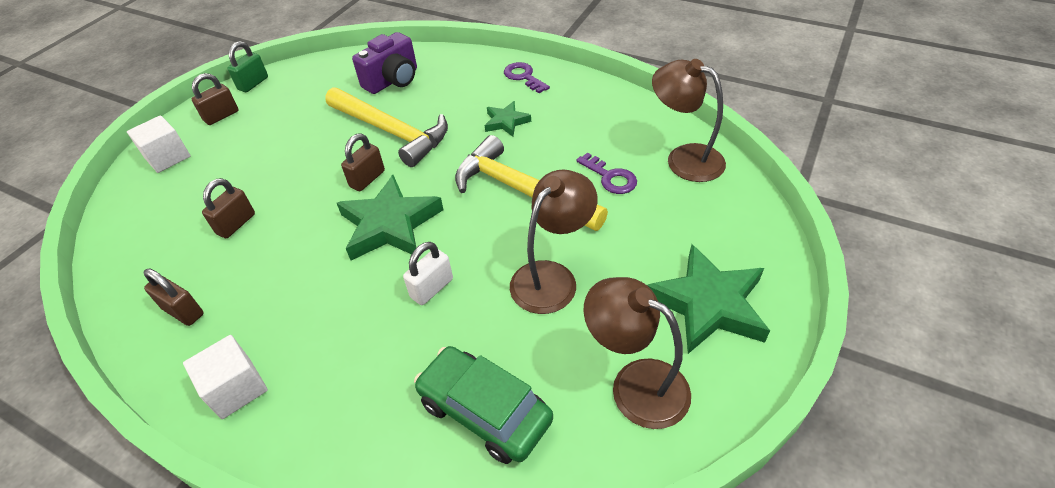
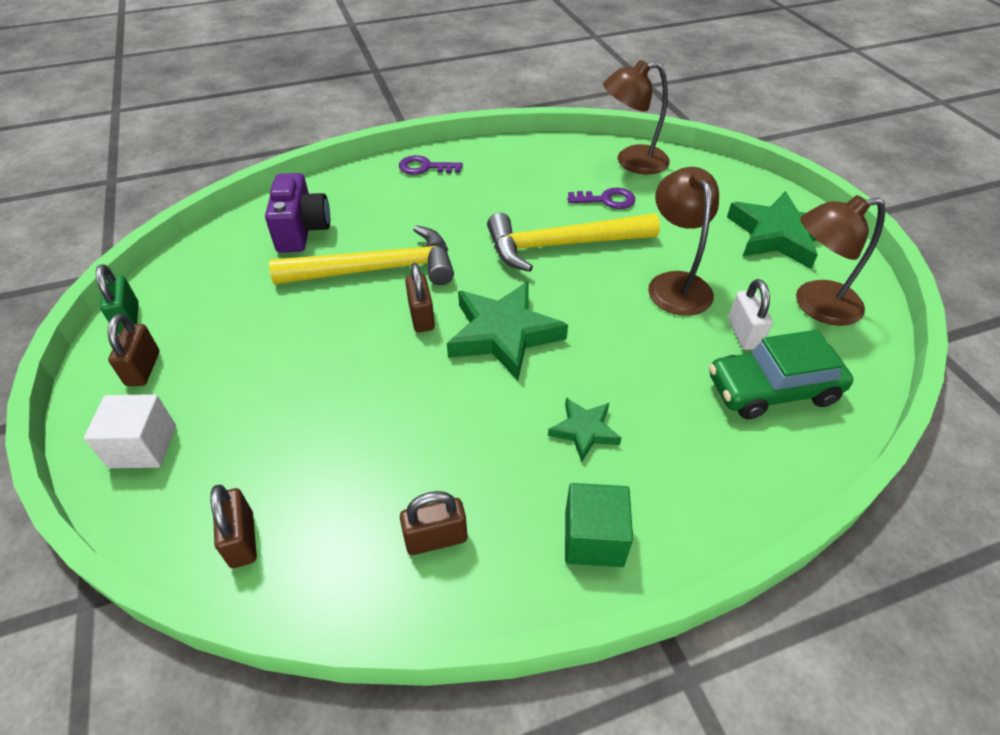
camera: 50 degrees left, 0 degrees up
white cube [183,335,268,419] -> green cube [565,483,633,567]
brown padlock [202,178,255,238] -> brown padlock moved to [210,485,257,568]
white padlock [403,242,453,305] -> white padlock moved to [728,279,773,350]
green star [485,101,531,137] -> green star moved to [548,398,622,462]

